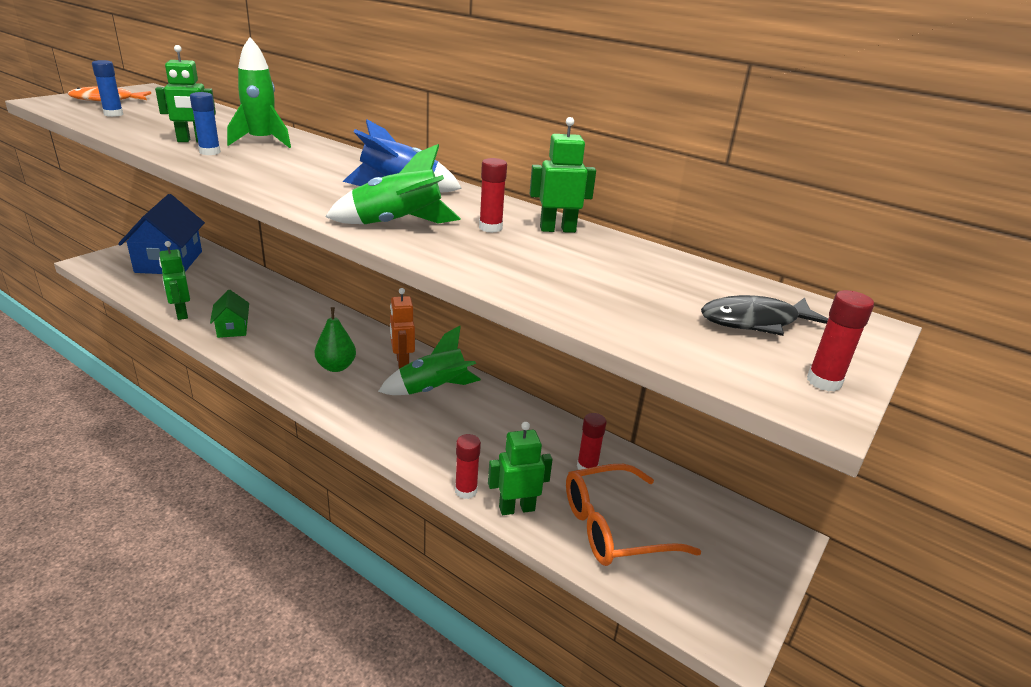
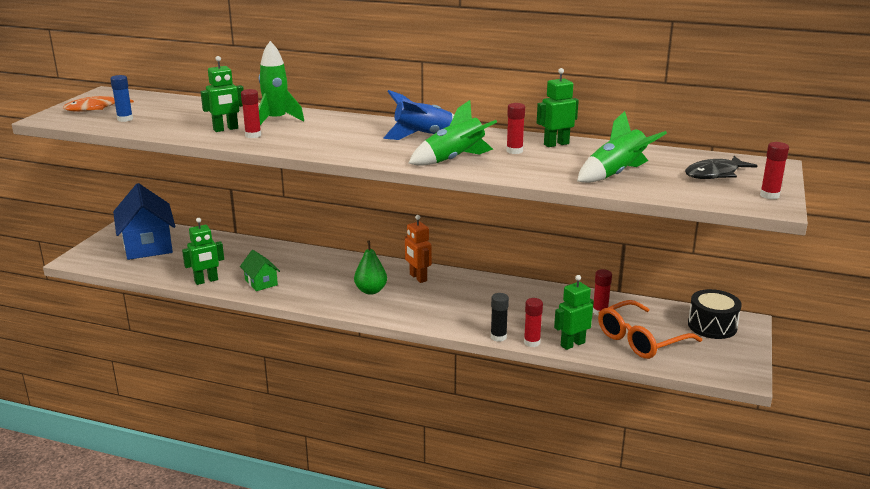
camera: 15 degrees left, 5 degrees down
green robot [159,241,190,320] -> green robot turned 75 degrees counterclockwise [182,218,224,285]
blue glue stick [190,92,221,155] -> red glue stick [241,89,261,138]
green rocket [378,326,481,395] -> green rocket moved to [577,111,667,183]
none -> black glue stick [491,293,509,342]
none -> black drum [688,289,742,339]

